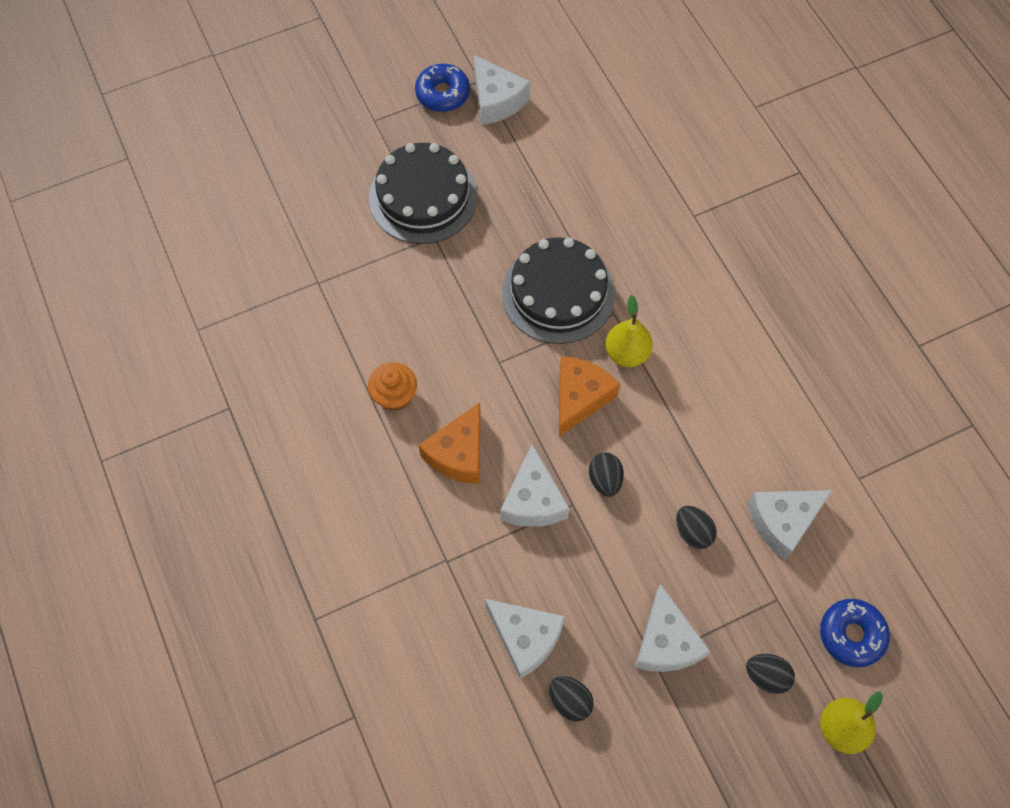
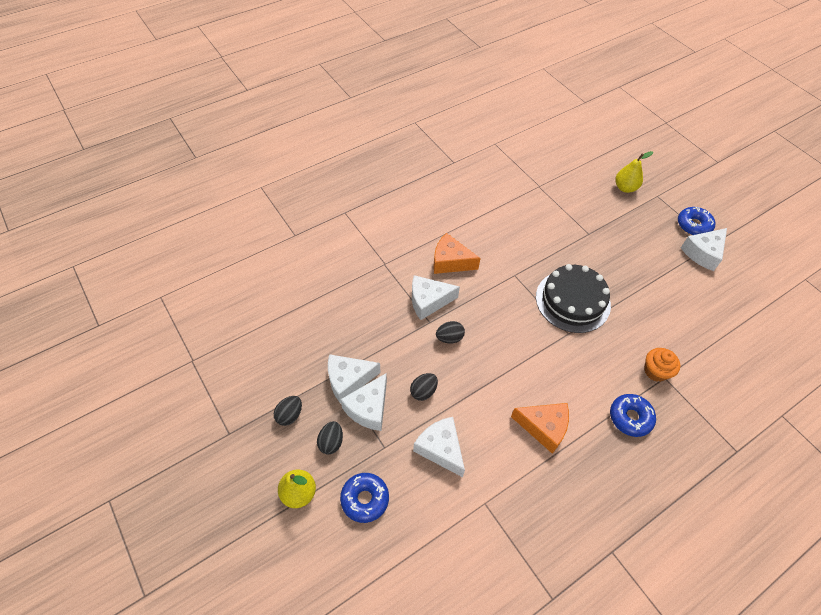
camera: 80 degrees right, 10 degrees down
orange cupcake [368,362,417,411] -> orange cupcake moved to [644,348,680,382]
black cake [369,143,478,244] -> none
white cheese [485,599,565,679] -> white cheese moved to [340,373,387,431]
black egg [549,676,594,721] -> black egg moved to [274,396,302,426]
orange cheese [559,356,620,436] -> orange cheese moved to [511,403,569,454]
yellow pear [605,295,653,367] -> yellow pear moved to [615,151,653,193]
none -> blue donut [610,394,656,437]

